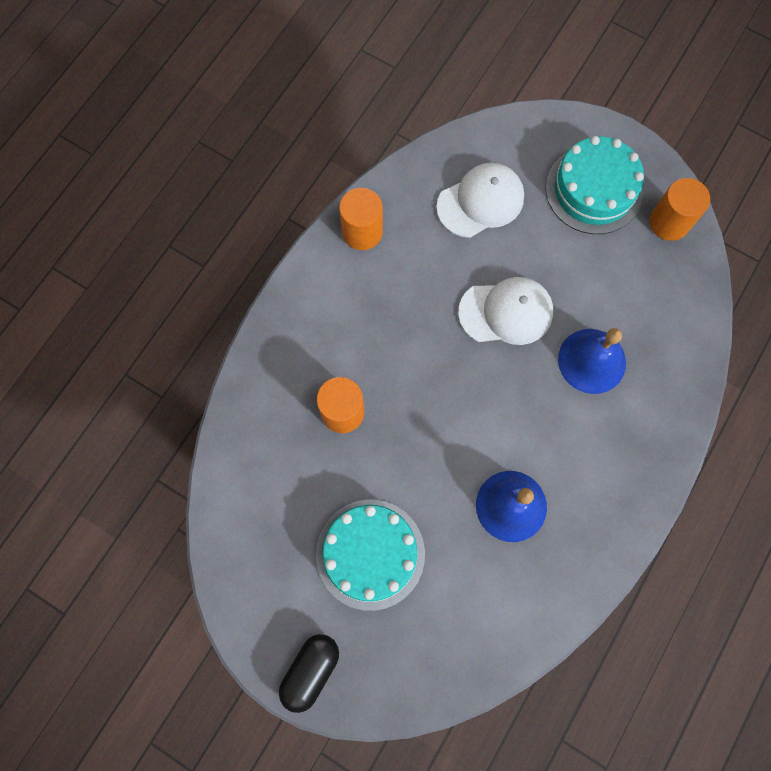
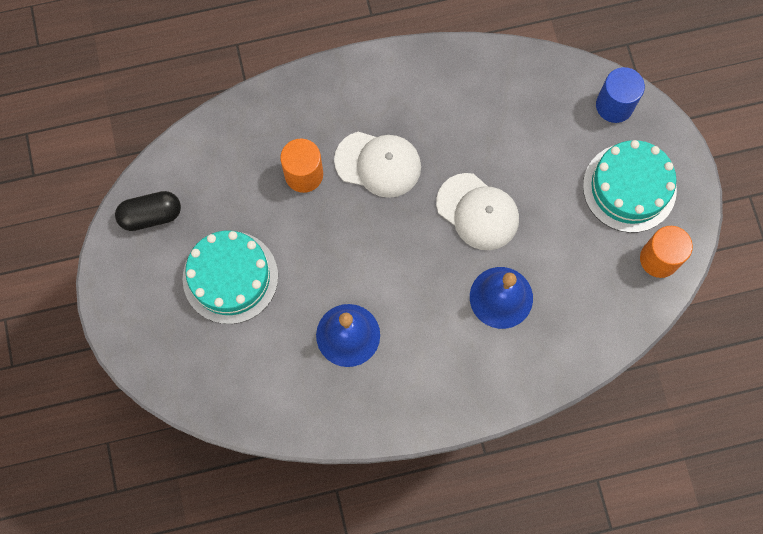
camera: 45 degrees right, 0 degrees up
black capsule [279,634,339,713] -> black capsule moved to [115,191,181,231]
orange cylinder [339,188,383,250] -> none
white cap [436,162,524,238] -> white cap moved to [334,132,421,198]
none -> blue cylinder [596,67,645,123]

